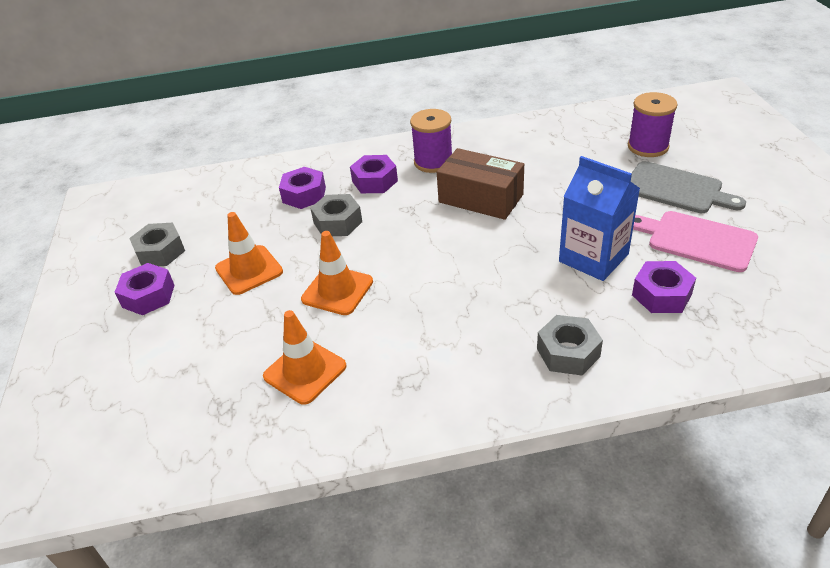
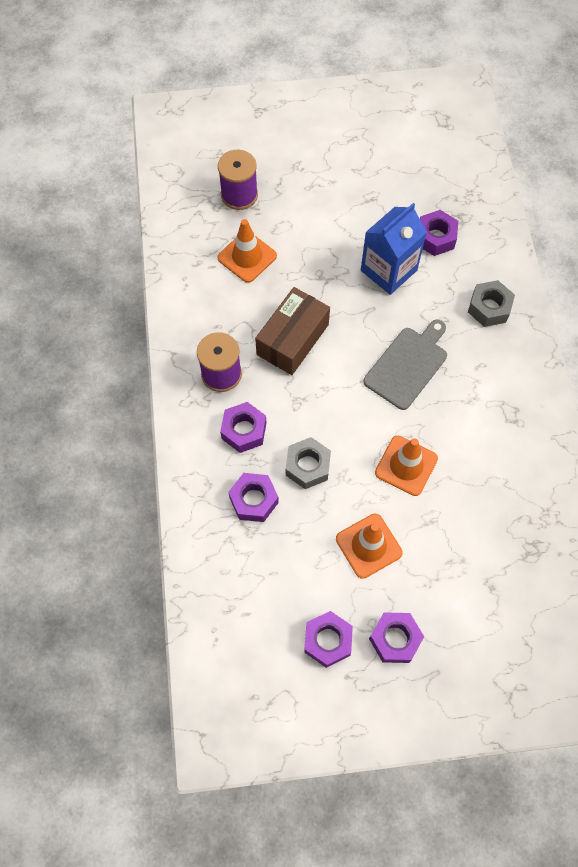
camera: 90 degrees left, 25 degrees up
grey nut [129,223,185,266] -> purple nut [304,611,353,668]
orange traffic cone [263,310,347,405] -> orange traffic cone moved to [218,219,277,283]
grey cutting board [631,161,746,213] -> grey cutting board moved to [363,320,447,410]
pink cutting board [633,211,758,272] -> none

